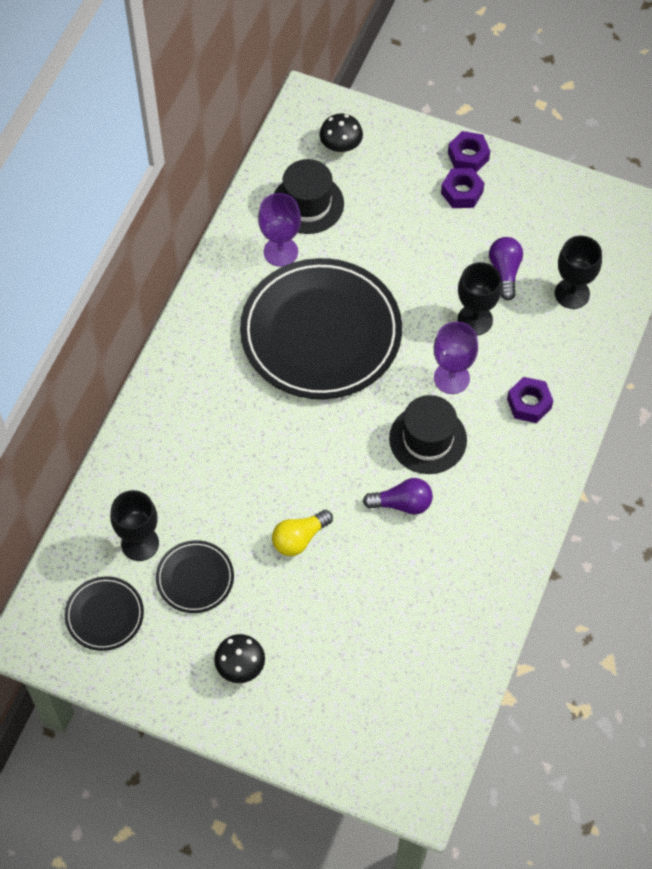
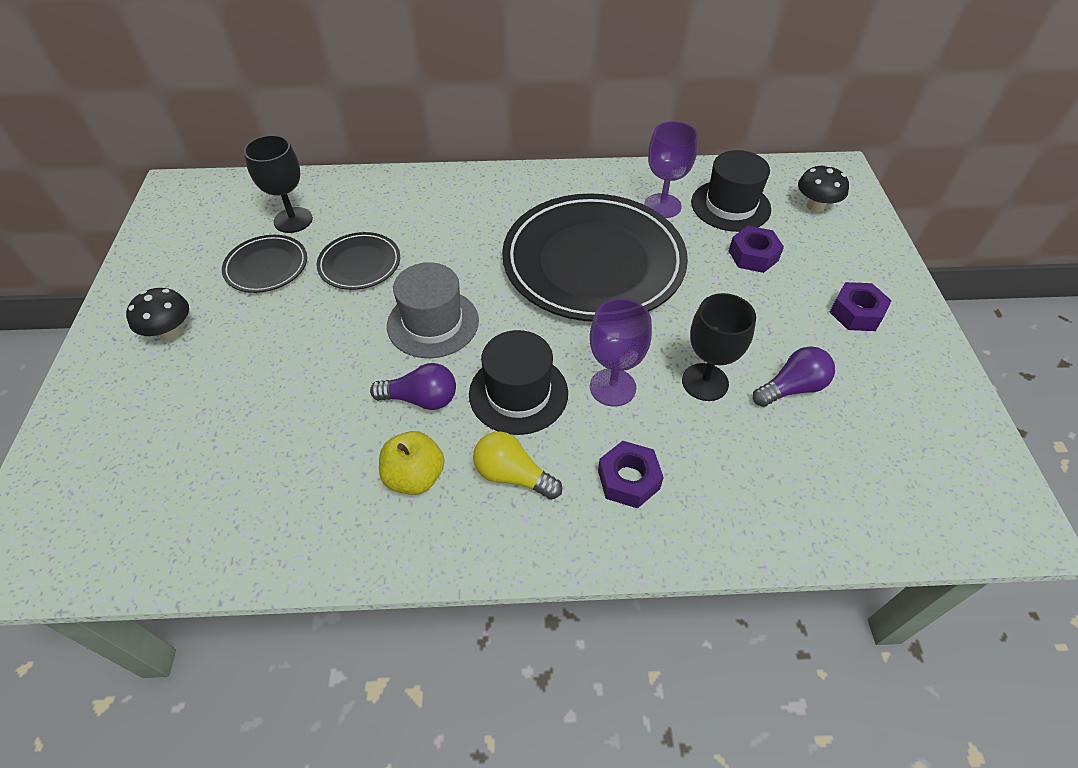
camera: 65 degrees right, 10 degrees down
black plate [65,576,144,651] -> black plate moved to [316,232,400,290]
yellow light bulb [272,510,333,556] -> yellow light bulb moved to [473,431,562,500]
purple light bulb [363,478,433,515] -> purple light bulb turned 60 degrees counterclockwise [370,363,456,410]
purple nut [448,131,490,172] -> purple nut moved to [729,226,784,273]
black goblet [555,236,602,309] -> none
none -> yellow apple [379,431,445,495]
none -> grey hat [387,262,479,358]

